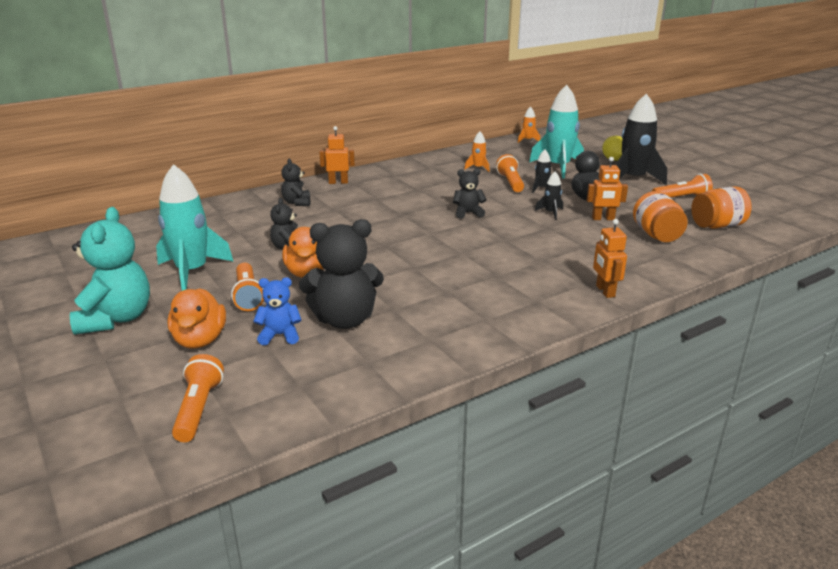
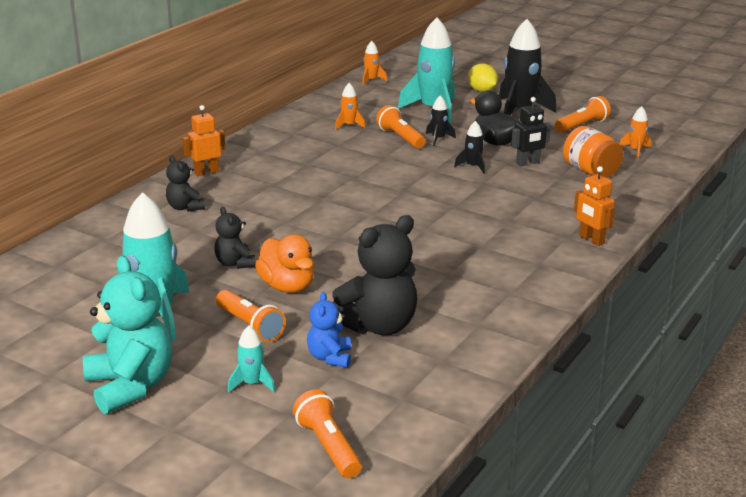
camera: 25 degrees left, 0 degrees up
orange duck [168,288,226,349] -> turquoise rocket [228,326,275,392]
blue teddy bear [253,278,302,346] -> blue teddy bear turned 60 degrees counterclockwise [307,292,351,368]
black teddy bear [453,168,487,219] -> none
orange robot [587,157,628,220] -> black robot [511,97,551,166]
orange jar [691,186,752,229] -> orange rocket [620,106,651,158]

